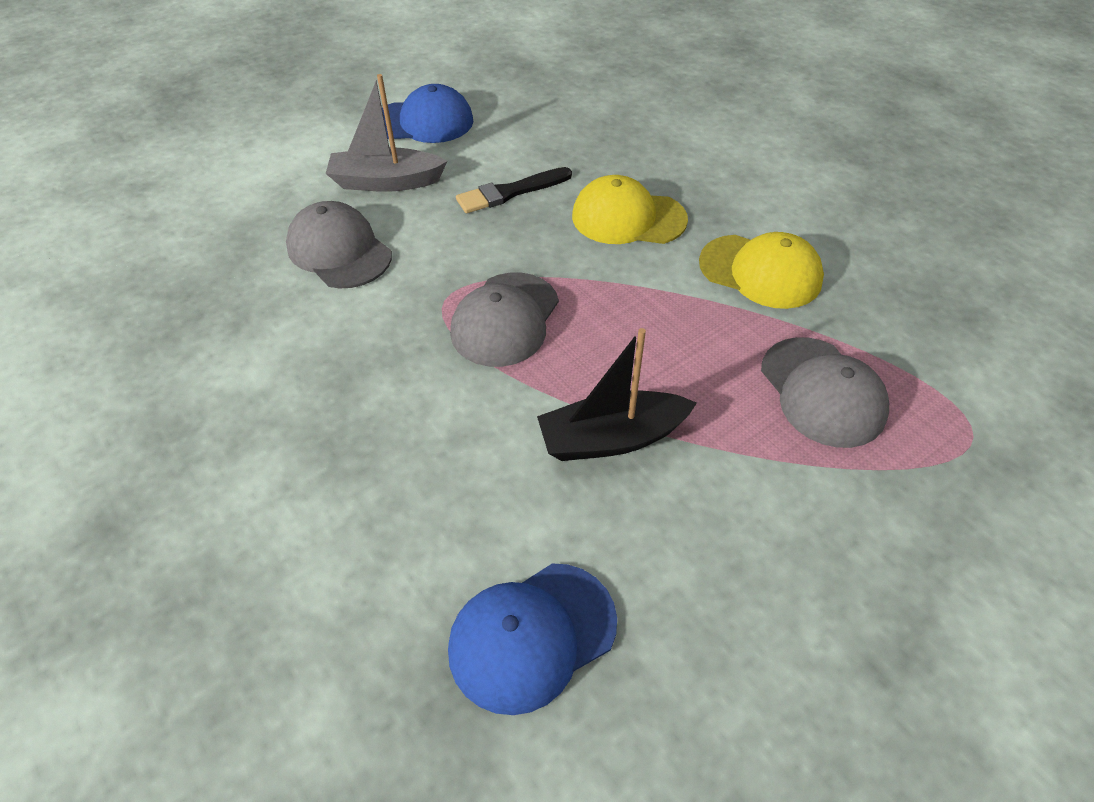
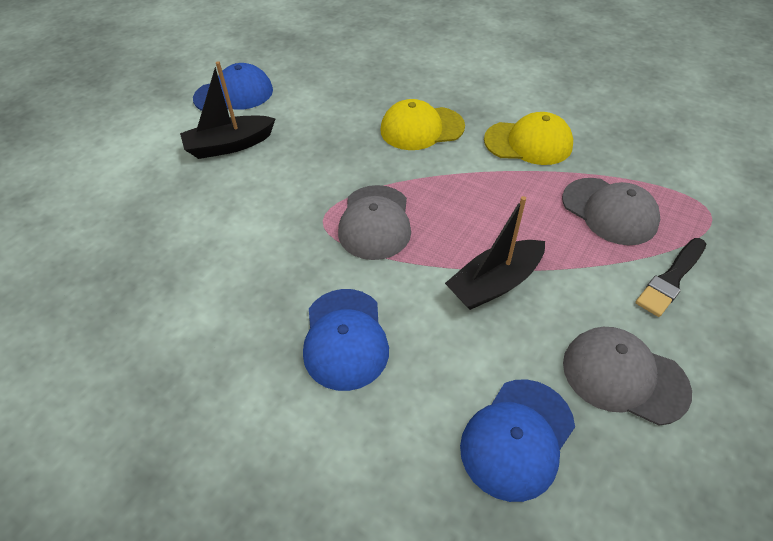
camera: 20 degrees left, 0 degrees up
grey cap [286,201,392,289] -> grey cap moved to [563,327,692,426]
grey boat [326,74,447,192] -> black boat [180,61,276,159]
black brush [456,167,572,213] -> black brush moved to [636,238,706,317]
none -> blue cap [303,289,389,391]

